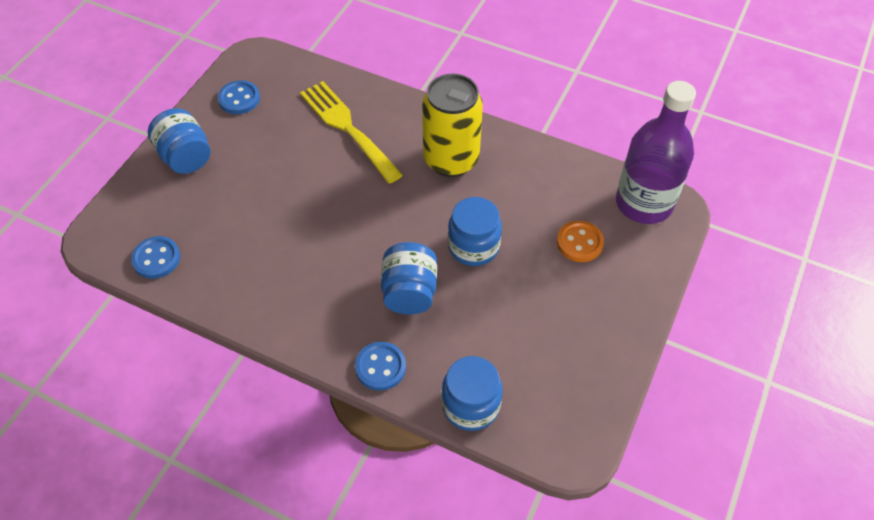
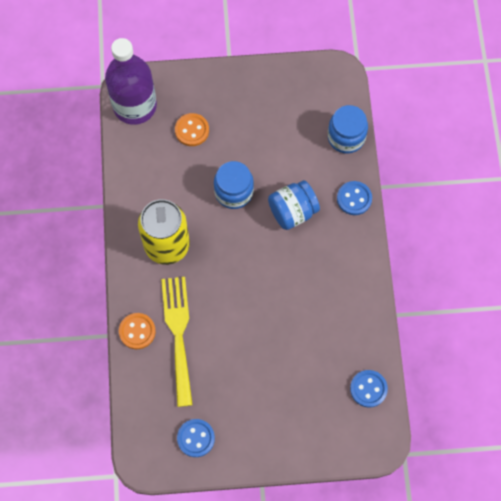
camera: 120 degrees left, 15 degrees up
blue jar [148,108,211,174] -> none
yellow fork [300,81,403,184] -> yellow fork turned 150 degrees clockwise [161,277,193,407]
none -> orange button [119,313,156,349]

